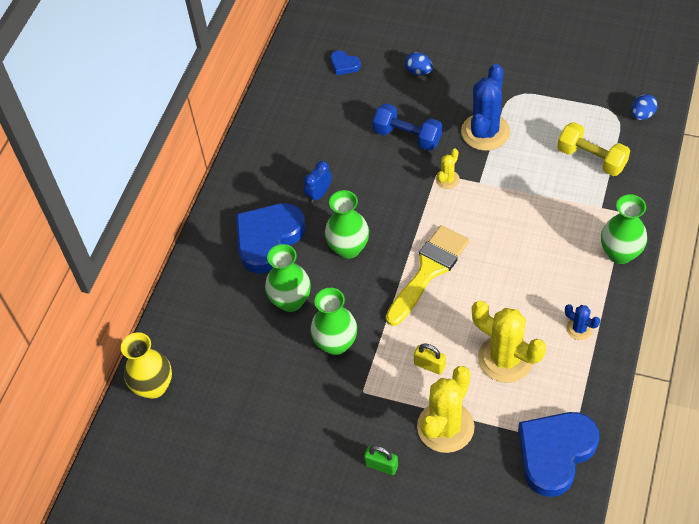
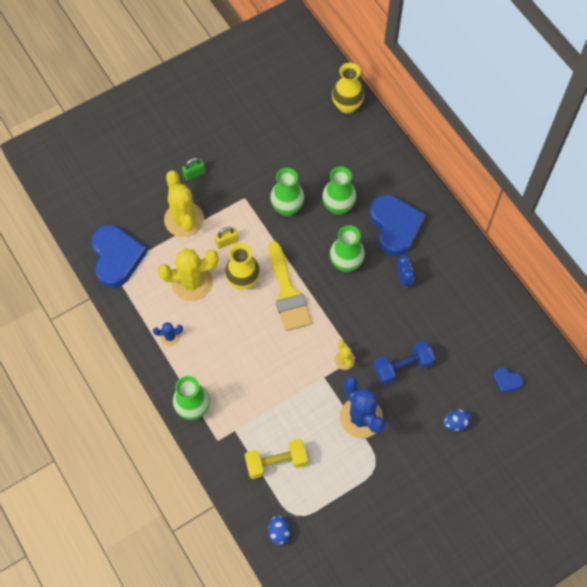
camera: 125 degrees right, 10 degrees up
blue heart [330,50,361,75] -> blue heart turned 135 degrees counterclockwise [493,367,523,393]
none -> yellow vase [225,243,260,290]

